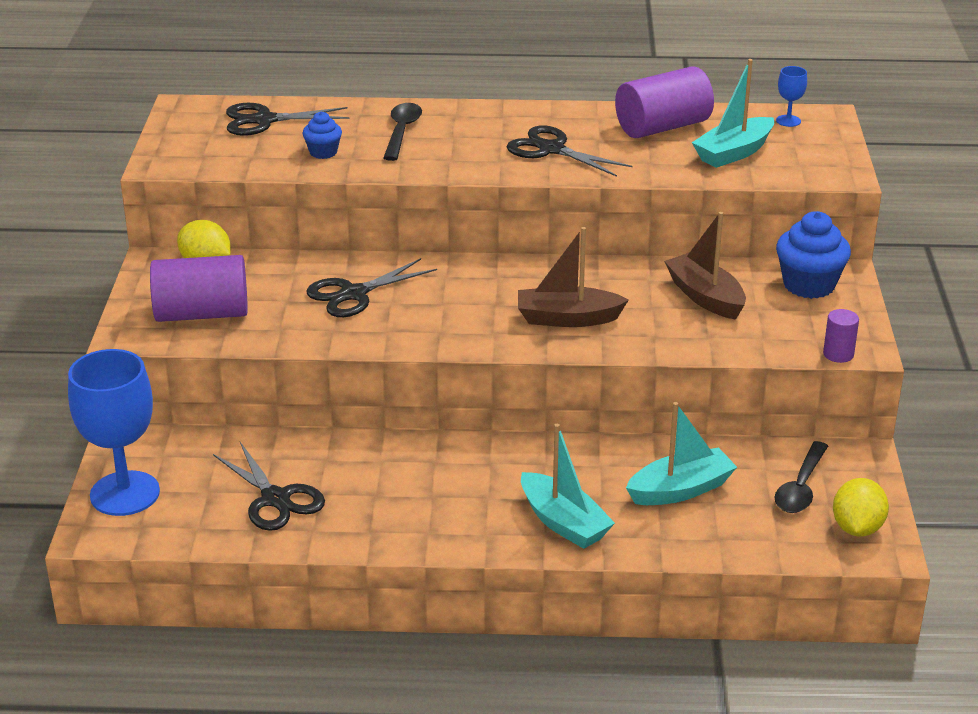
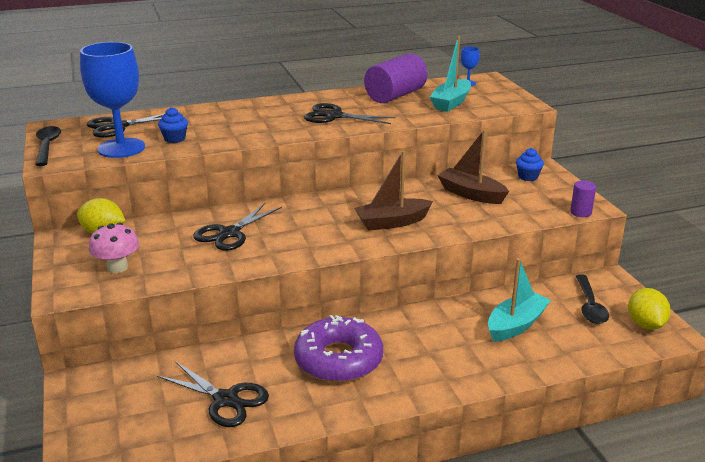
camera: 20 degrees left, 5 degrees down
blue goblet [68,349,160,516] -> blue goblet moved to [80,42,145,158]
purple cylinder [150,255,248,322] -> pink mushroom [89,223,139,273]
black spoon [383,103,422,161] -> black spoon moved to [35,126,61,166]
turquoise boat [521,424,615,549] -> none
blue cupcake [776,211,851,299] -> blue cupcake [516,148,544,181], size x0.56
none -> purple donut [294,315,383,383]

